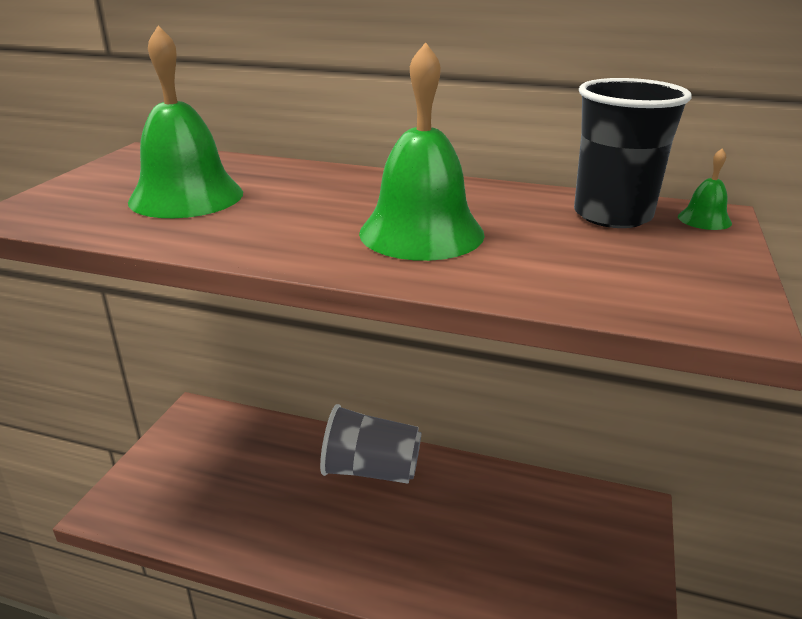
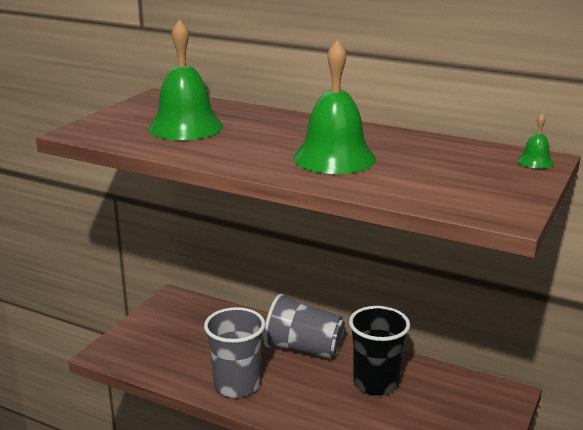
camera: 10 degrees right, 5 degrees down
black cup [574,78,692,228] -> black cup moved to [349,306,410,396]
none -> grey cup [204,307,265,398]

